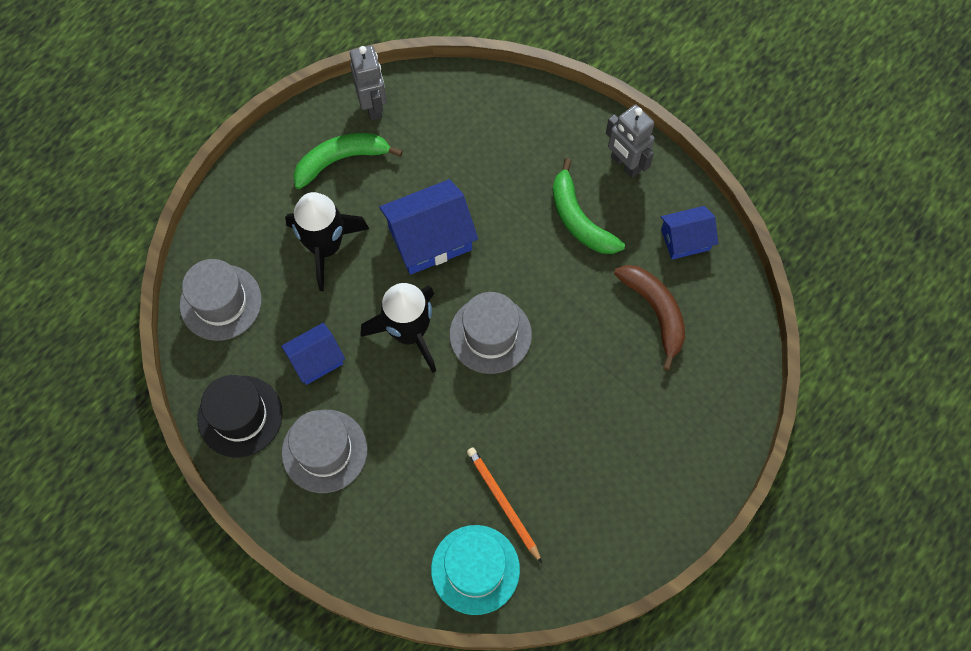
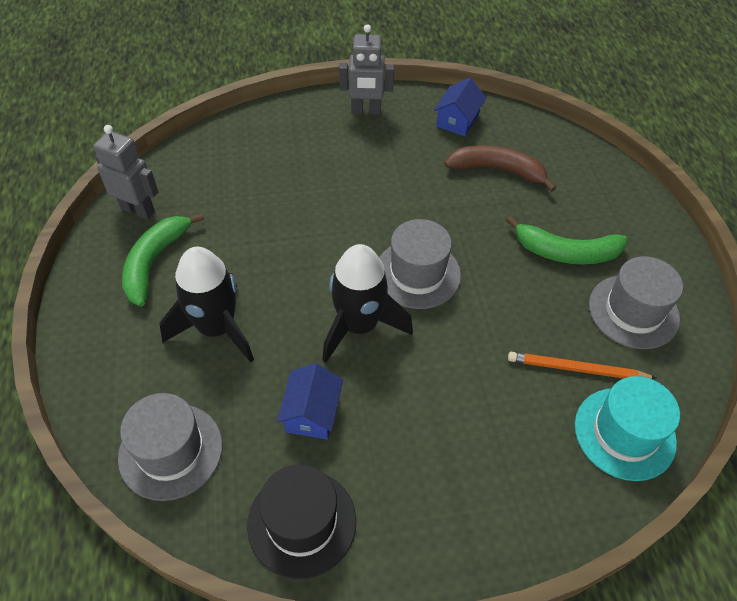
camera: 50 degrees left, 15 degrees down
grey hat [282,410,368,493] -> grey hat moved to [589,256,683,349]
blue house [379,179,478,275] -> none
green banana [553,158,625,254] -> green banana moved to [506,215,628,264]

